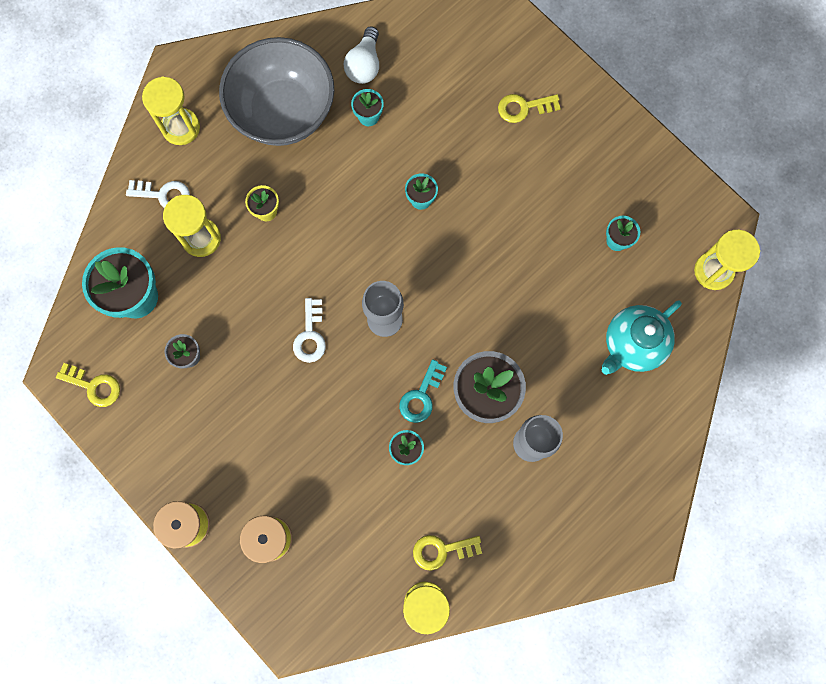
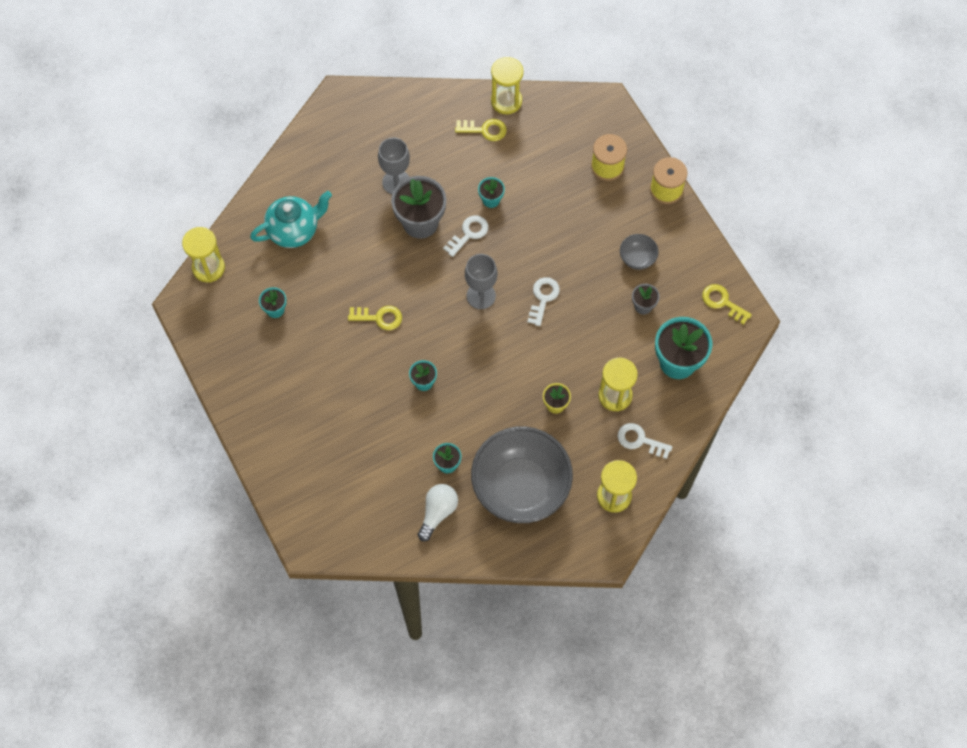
camera: 165 degrees left, 10 degrees down
turquoise key [399,359,447,423] -> white key [443,215,488,257]
yellow key [498,94,561,123] -> yellow key moved to [348,306,402,330]
none -> grey bowl [620,234,659,270]

